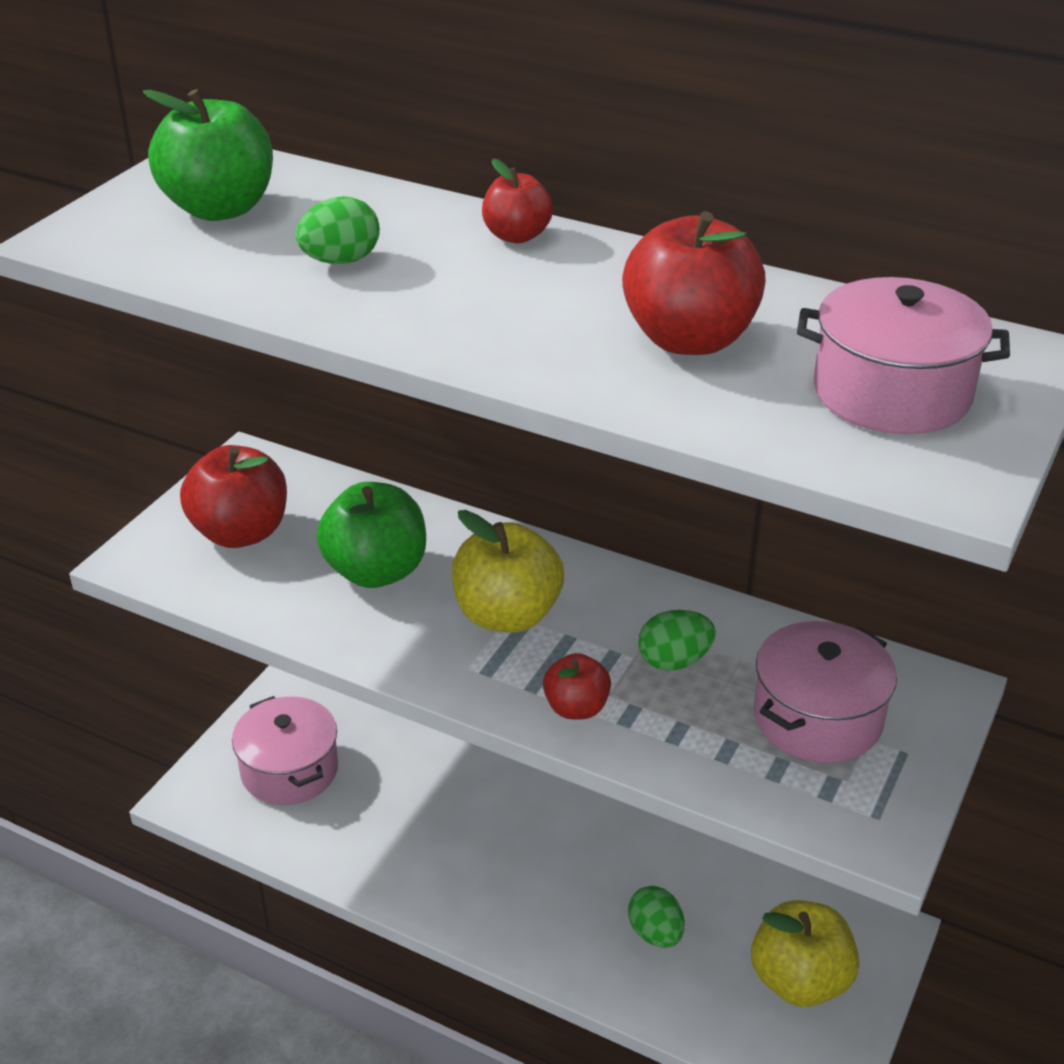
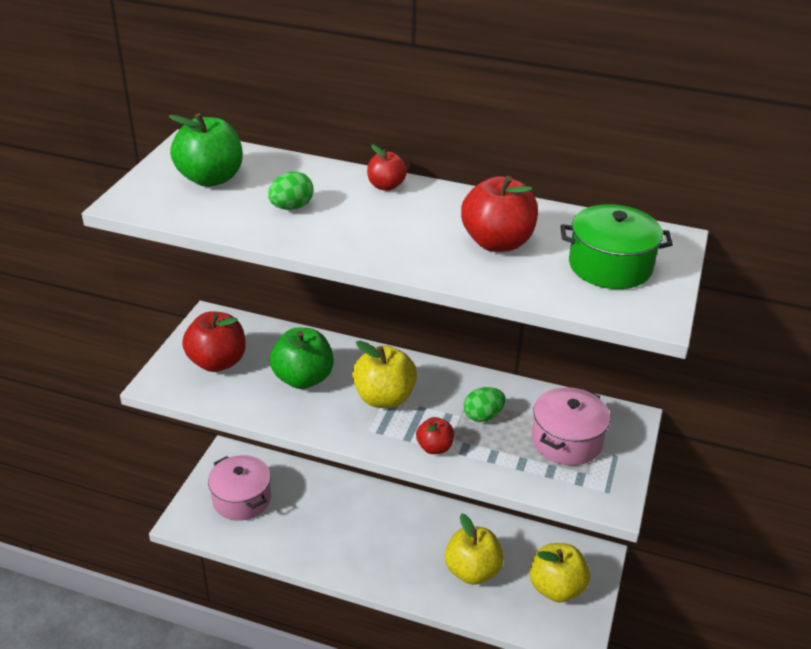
camera: 10 degrees left, 0 degrees up
green egg [628,886,684,948] -> yellow apple [445,513,504,585]
pink pot [797,277,1010,434] -> green pot [561,204,673,289]

